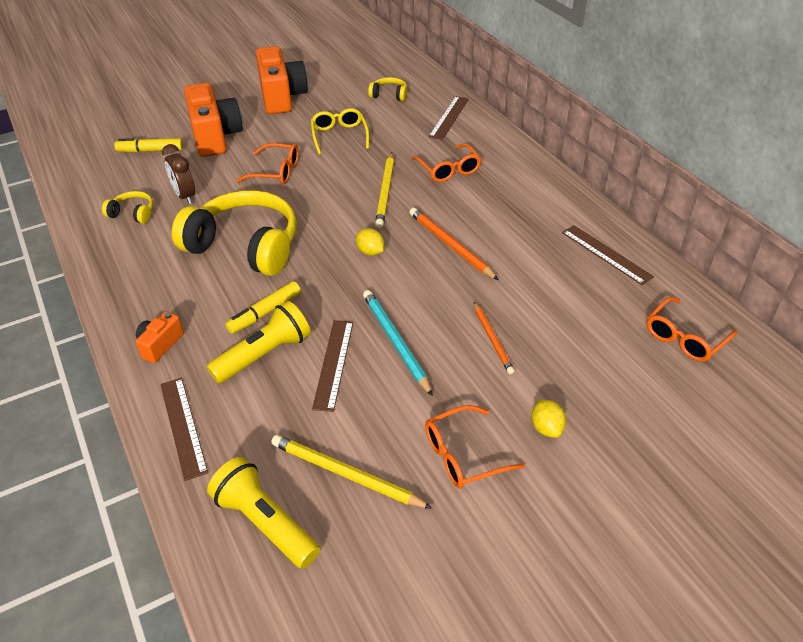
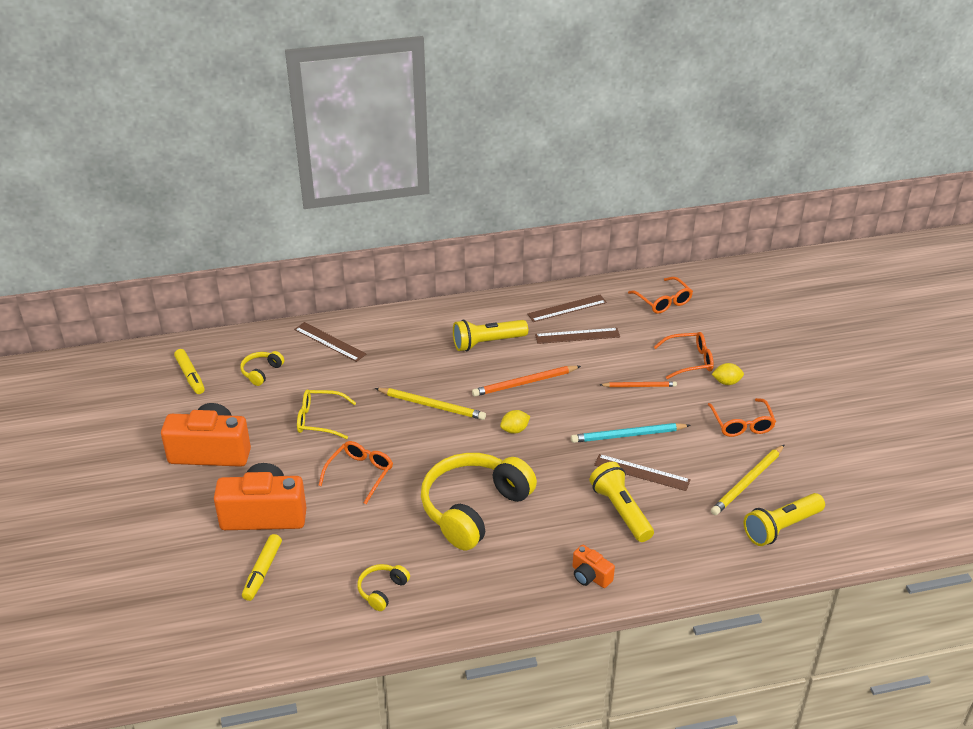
camera: 75 degrees left, 5 degrees down
brown ruler [160,378,208,481] -> brown ruler moved to [535,328,620,344]
brown clock [162,144,195,204] -> none
yellow marker [226,281,301,334] -> yellow marker moved to [174,349,205,394]
orange glasses [412,143,481,182] -> orange glasses moved to [654,332,714,379]
none -> yellow flashlight [453,320,528,351]

